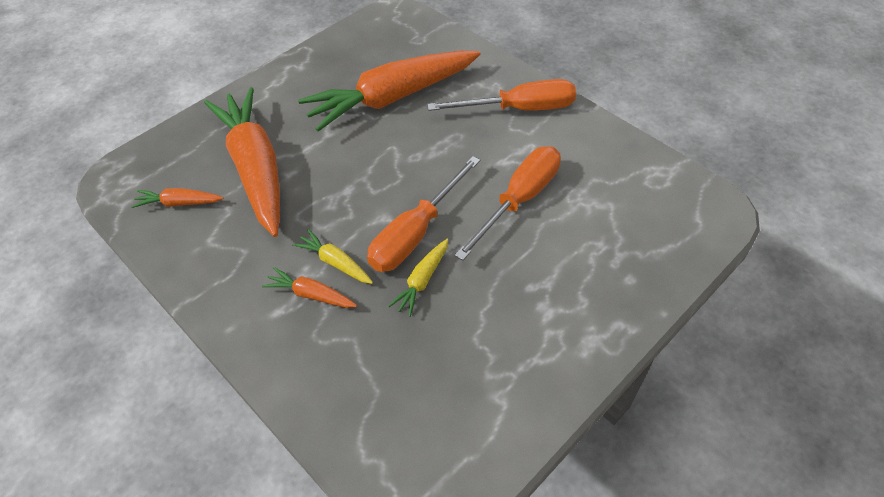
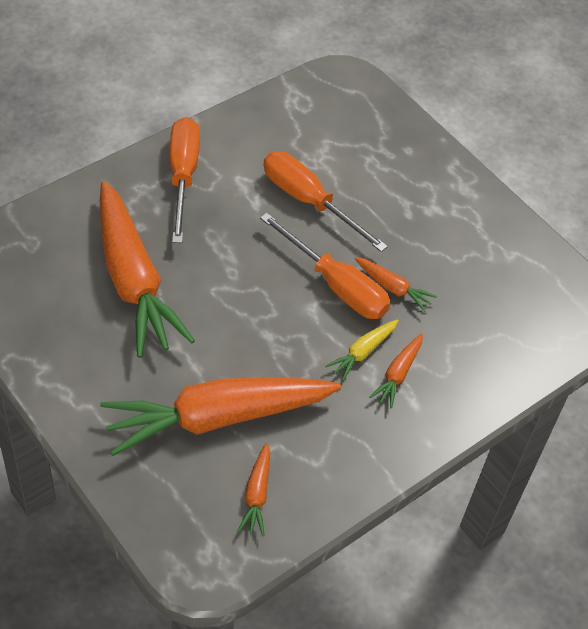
camera: 90 degrees left, 0 degrees up
yellow carrot [388,239,449,317] -> orange carrot [355,257,437,312]

